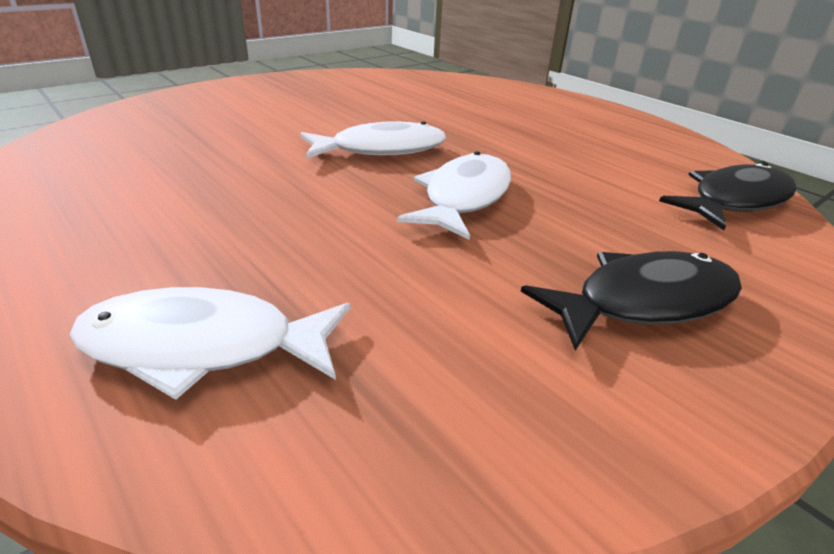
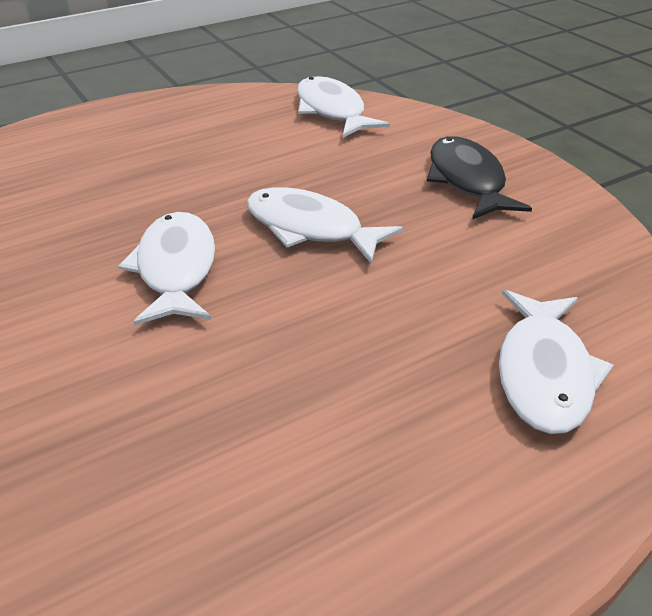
camera: 80 degrees left, 5 degrees up
black fish [659,163,797,230] -> white fish [297,76,390,138]

